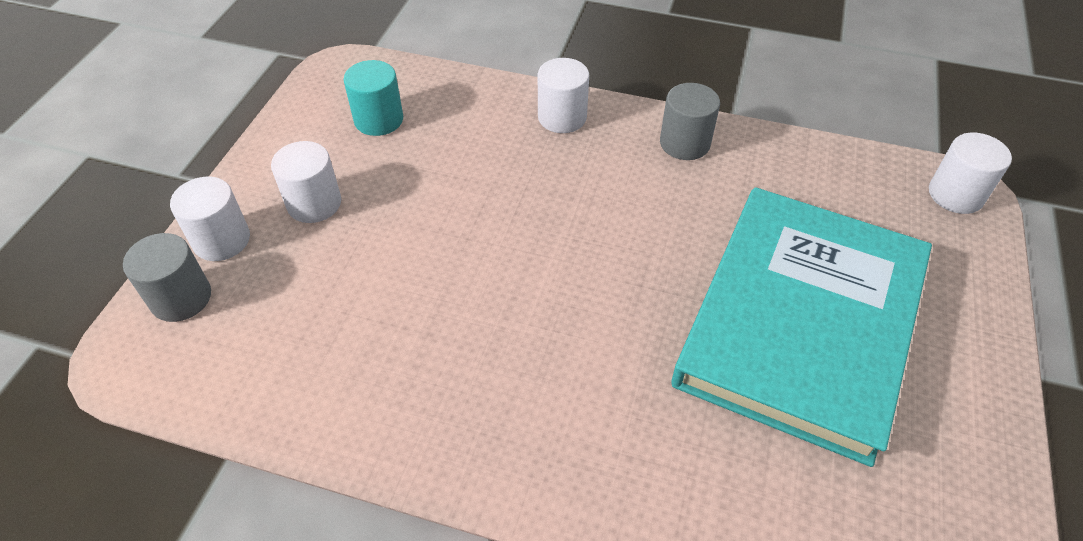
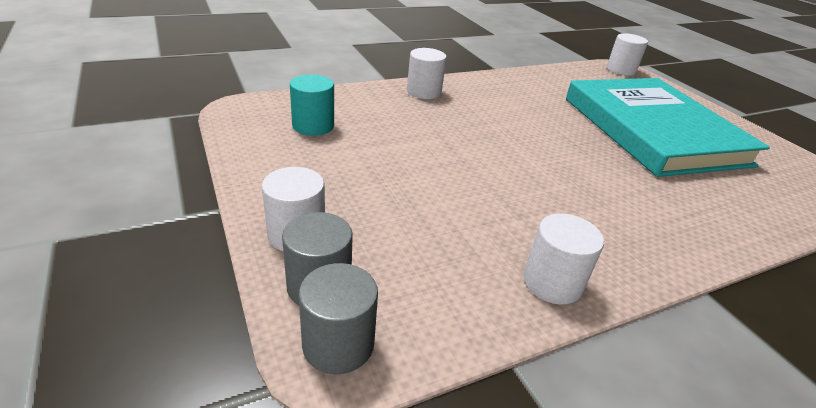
camera: 45 degrees left, 15 degrees down
white cylinder [271,141,341,223] -> white cylinder moved to [524,213,604,305]
grey cylinder [660,83,720,160] -> grey cylinder moved to [299,263,378,374]

